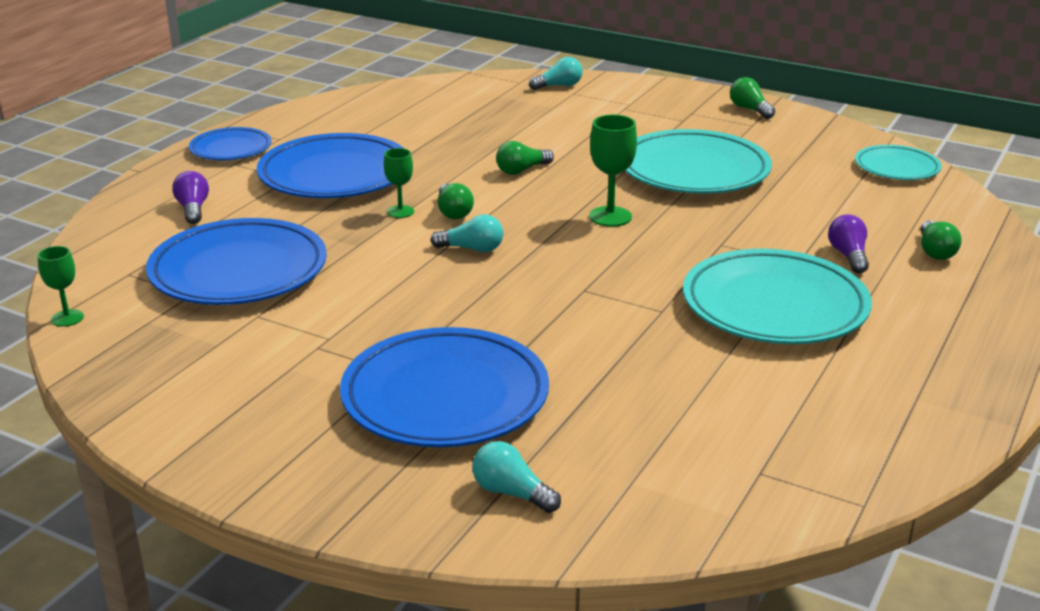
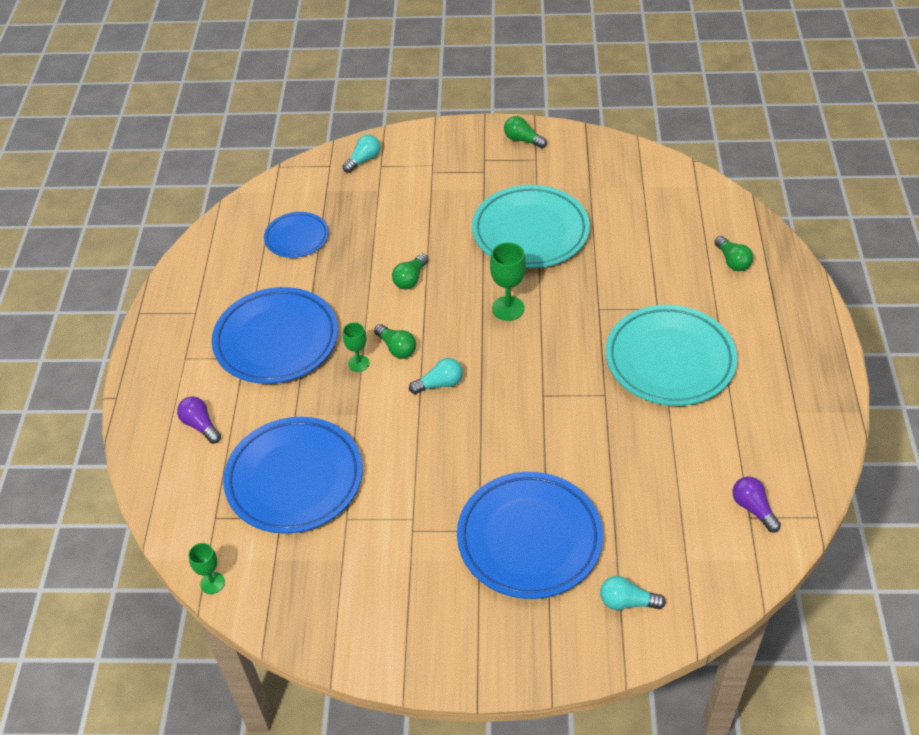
camera: 25 degrees left, 20 degrees up
blue plate [189,127,271,160] -> blue plate moved to [264,212,329,258]
purple light bulb [828,214,869,273] -> purple light bulb moved to [733,477,781,532]
turquoise plate [855,145,941,180] -> none

